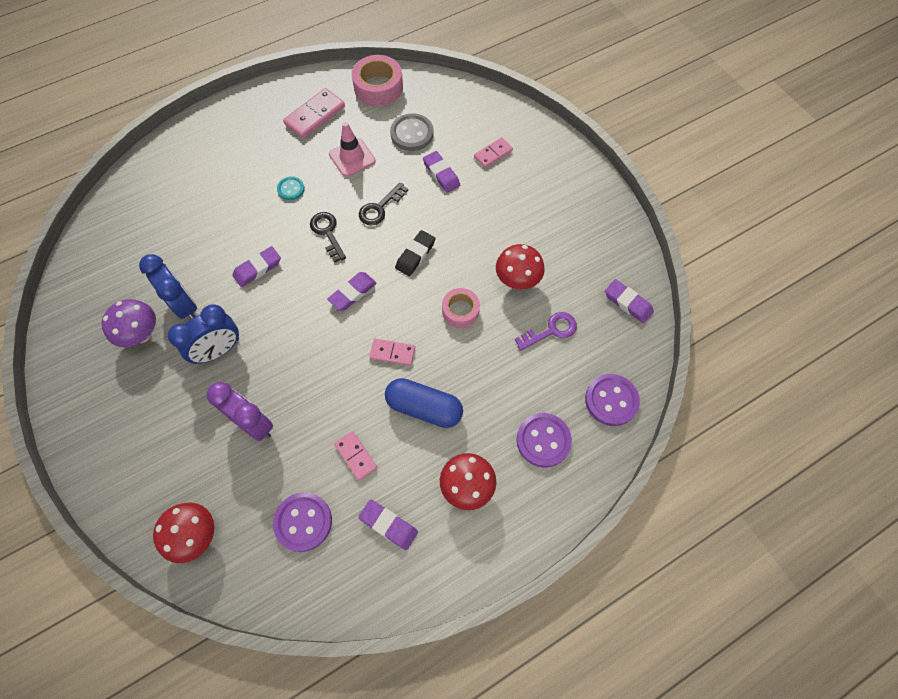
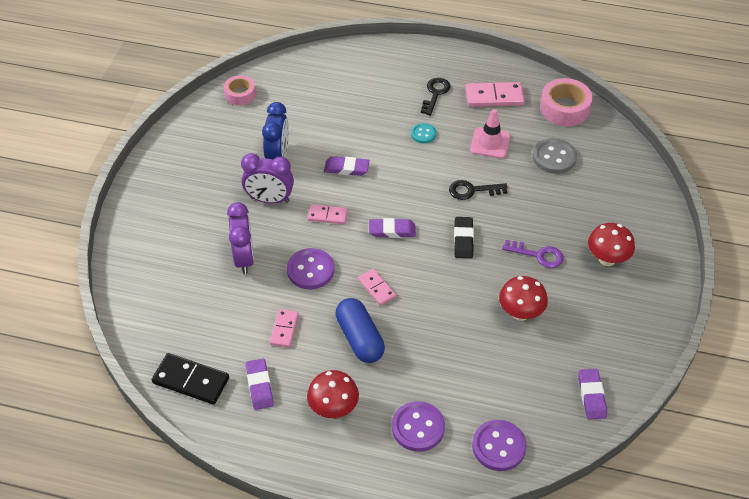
camera: 45 degrees right, 15 degrees down
purple mushroom [101,299,156,347] -> none
red mushroom [153,502,214,563] -> red mushroom moved to [588,223,635,266]
blue clock [168,304,239,364] -> purple clock [241,153,294,204]
purple button [273,492,332,552] -> purple button moved to [287,248,334,289]
black key [310,212,346,263] -> black key moved to [421,78,451,116]
black eraser [395,230,436,276] -> black eraser turned 75 degrees counterclockwise [454,217,474,258]
purple eraser [423,151,460,193] -> none
pink tape [442,288,480,328] -> pink tape moved to [224,75,256,105]
pink domino [474,137,513,168] -> pink domino moved to [308,204,348,224]
purple key [515,312,577,351] -> purple key moved to [502,240,564,268]
none -> black domino [152,353,229,405]

